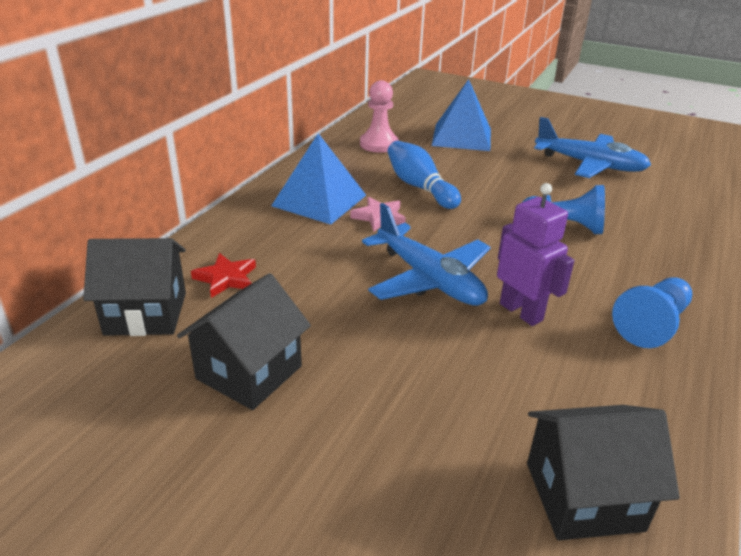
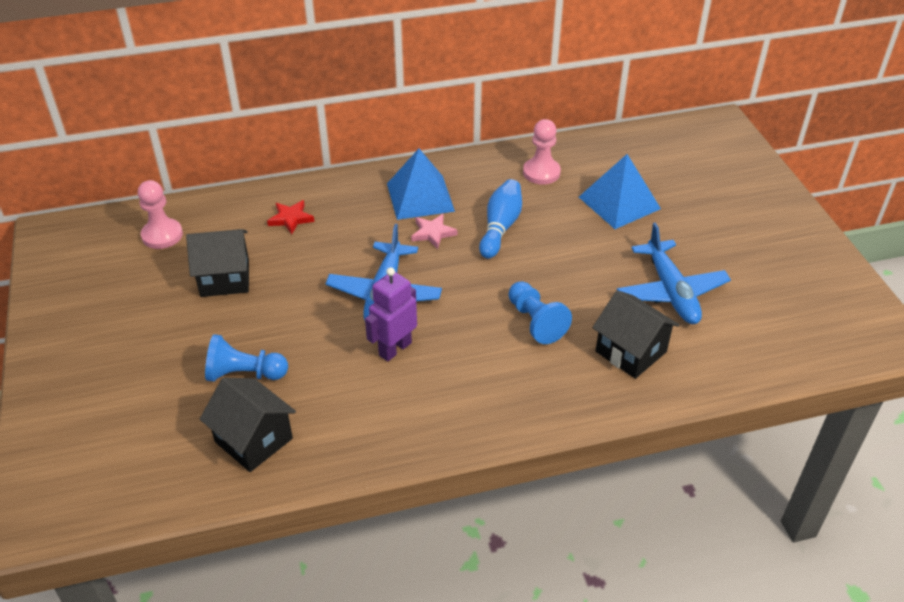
camera: 50 degrees right, 10 degrees up
black house [83,238,186,336] -> black house moved to [592,290,679,379]
purple robot [497,183,575,326] -> purple robot turned 150 degrees counterclockwise [365,267,417,361]
blue pawn [612,278,692,348] -> blue pawn moved to [205,334,288,382]
none -> pink pawn [138,180,183,249]

